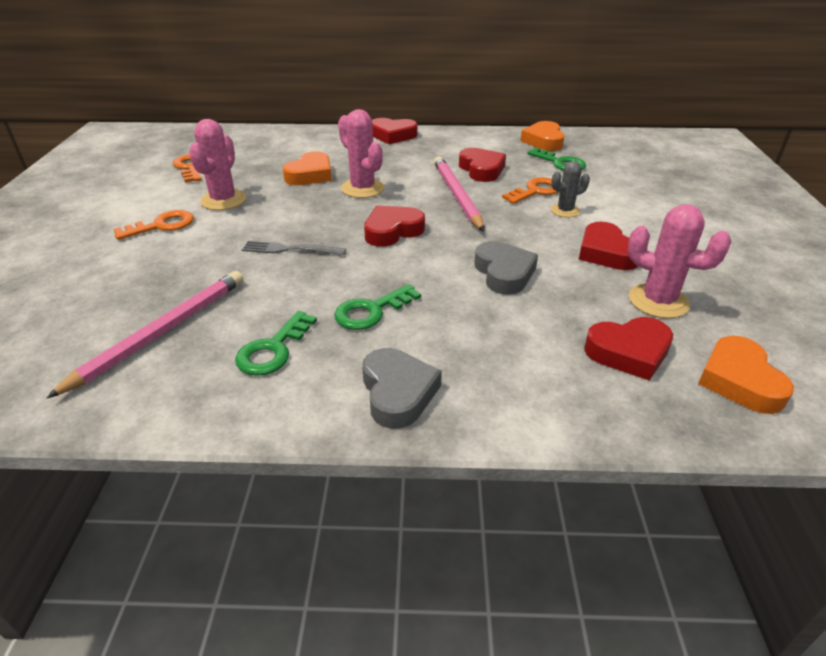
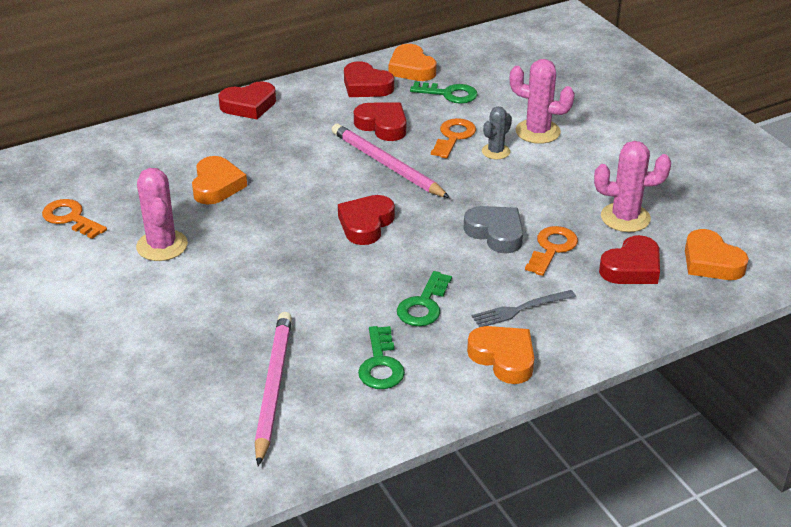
camera: 30 degrees left, 0 degrees up
orange key [114,210,194,240] -> orange key moved to [525,226,578,276]
grey fork [242,241,346,255] -> grey fork moved to [472,290,576,327]
pink cactus [338,109,384,198] -> pink cactus moved to [510,59,575,144]
grey heart [362,348,442,429] -> orange heart [467,326,534,384]
red heart [579,222,638,270] -> red heart moved to [344,61,394,97]

